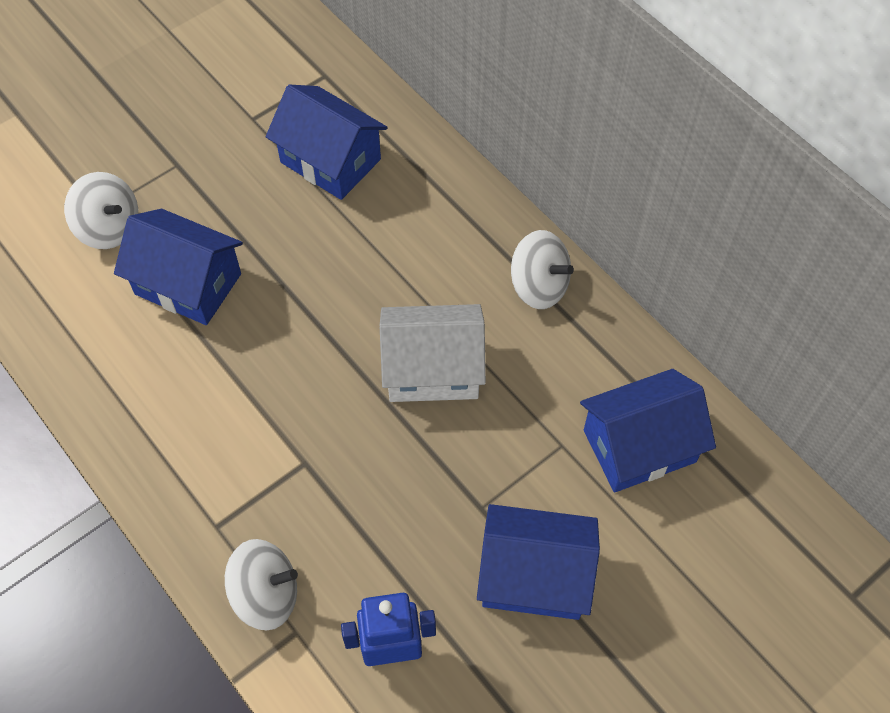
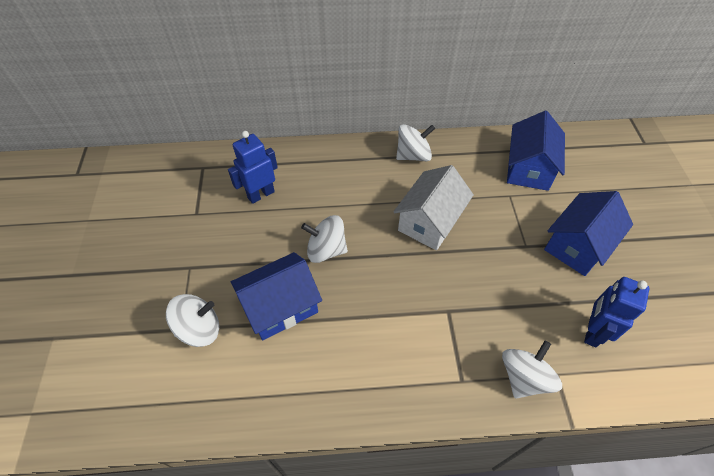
camera: 55 degrees left, 5 degrees down
blue house [266,85,388,200] -> blue robot [228,131,278,204]
none -> white spinning top [301,215,348,263]

